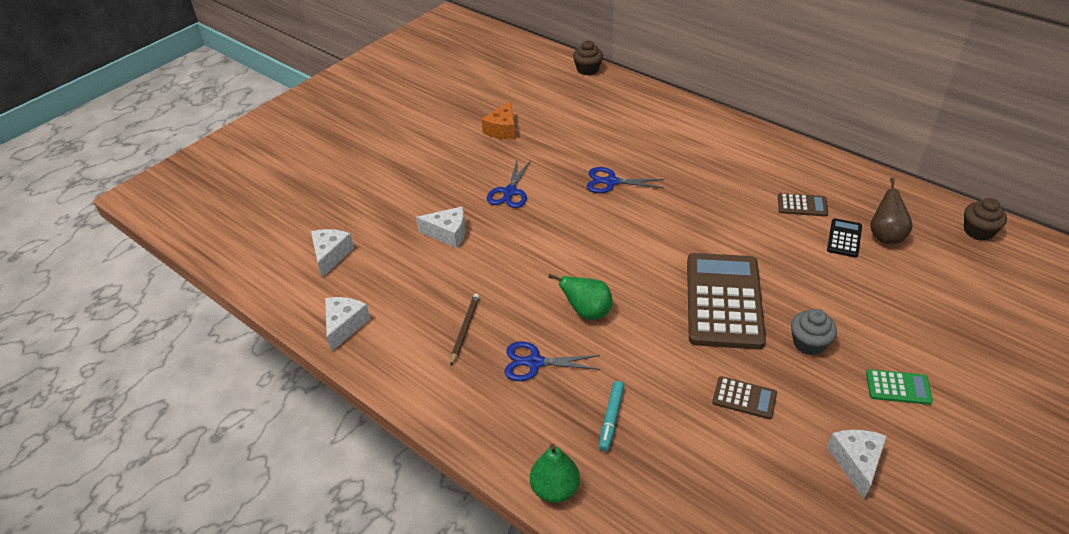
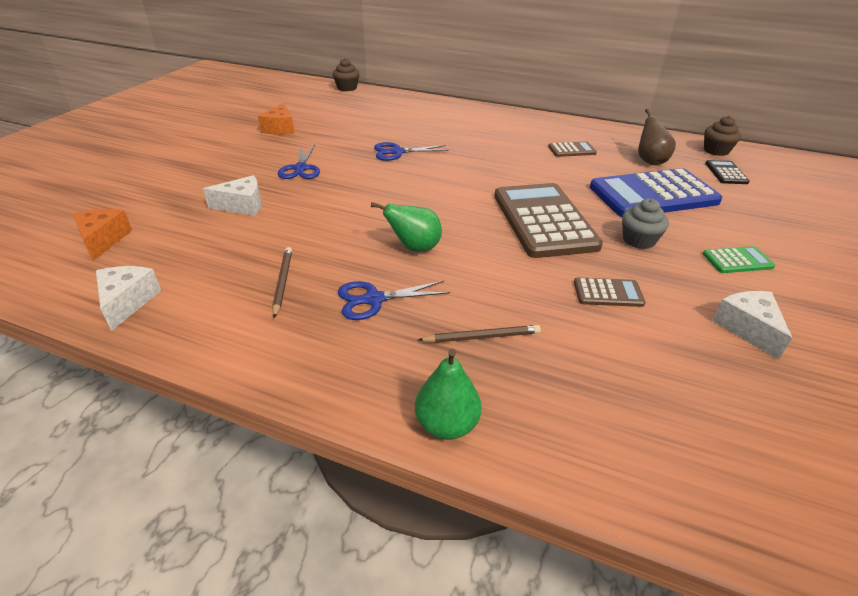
camera: 20 degrees left, 5 degrees down
white cheese [311,229,354,278] -> orange cheese [73,209,132,261]
turquoise marker [599,381,624,451] -> brown pencil [418,325,541,343]
black calculator [827,218,862,258] -> black calculator moved to [705,160,749,184]
none -> blue calculator [590,168,722,217]

